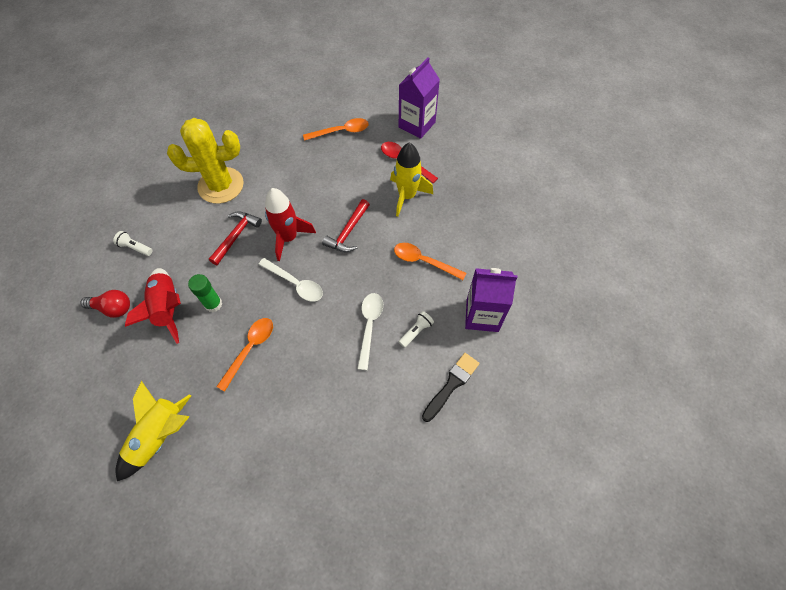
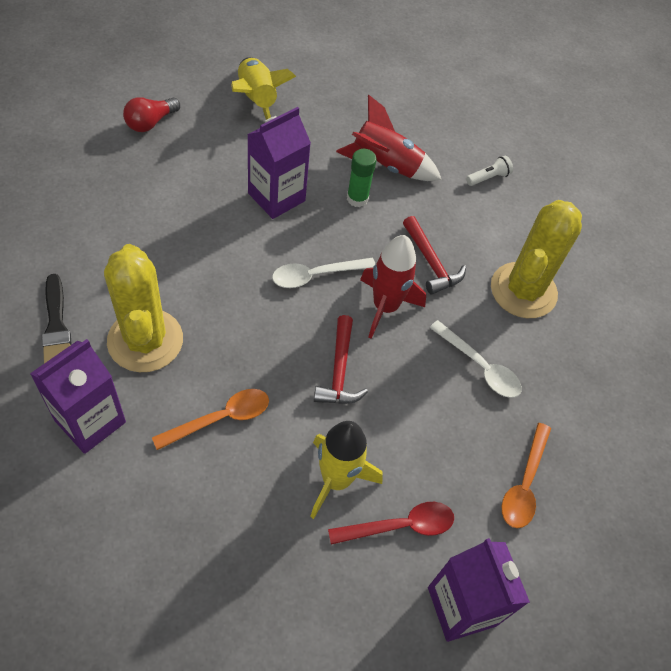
camera: 120 degrees right, 5 degrees down
red light bulb [81,290,130,318] -> red light bulb moved to [123,97,180,132]
orange spoon [216,318,273,392] -> purple carton [247,107,311,219]
red hammer [322,199,370,252] -> red hammer turned 150 degrees counterclockwise [314,315,368,404]
white spoon [357,293,383,370] -> white spoon moved to [430,320,522,398]
white flashlight [399,311,434,348] -> yellow cactus [104,244,183,372]

